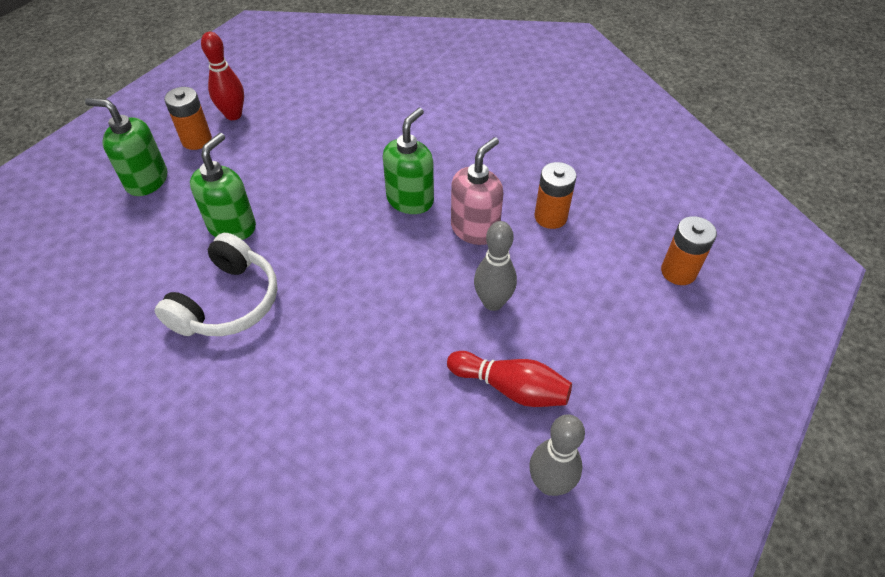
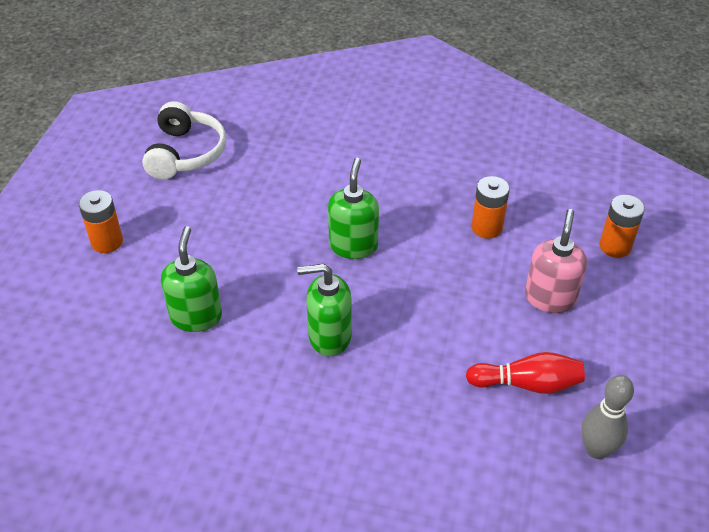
camera: 20 degrees left, 5 degrees down
green soap dispenser [85,98,167,196] -> green soap dispenser moved to [297,264,352,356]
white headphones [155,233,278,336] -> white headphones moved to [142,101,226,179]
red bowling pin [201,32,244,120] -> none
pink soap dispenser [451,137,504,245] -> pink soap dispenser moved to [525,209,587,313]
grey bowling pin [474,221,517,311] -> none

